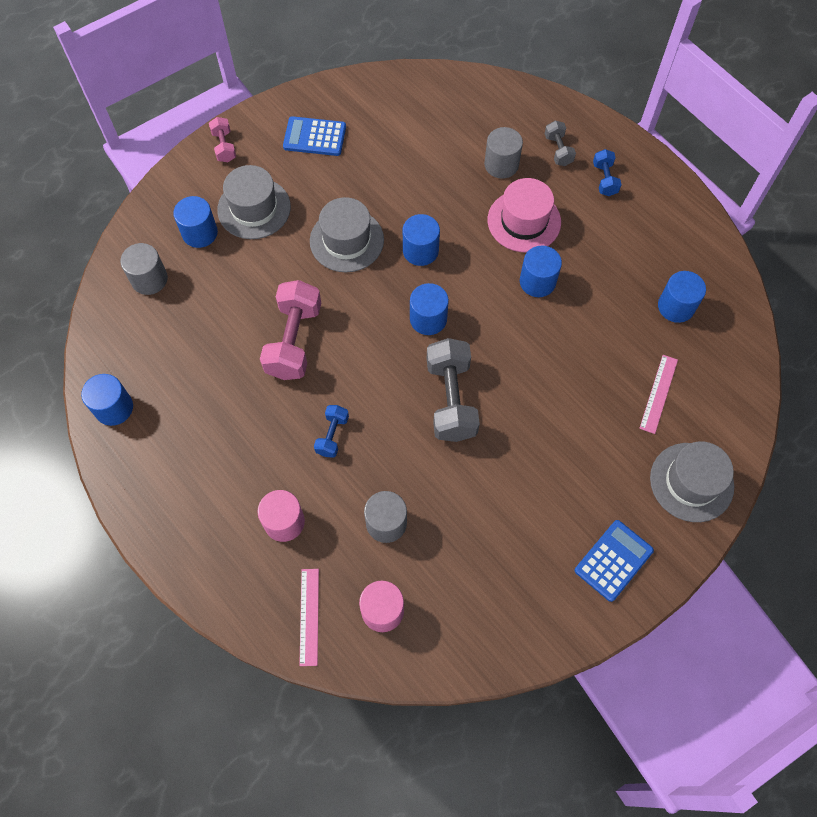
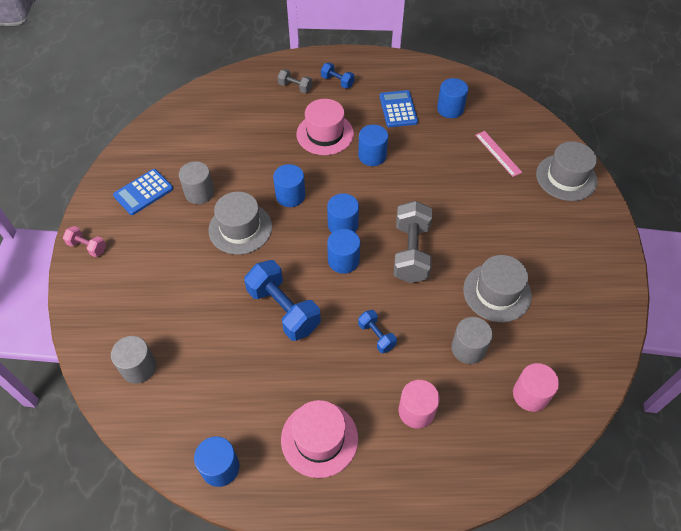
camera: 50 degrees left, 10 degrees down
blue cylinder [173,196,218,248] -> blue cylinder moved to [327,229,360,274]
grey hat [217,165,291,239] -> grey hat moved to [463,255,532,322]
pink dumbbell [260,280,321,380] -> blue dumbbell [244,260,321,341]
pink ruler [299,569,319,666] -> none
grey dumbbell [427,338,480,442] -> grey dumbbell turned 60 degrees clockwise [394,201,432,283]
grey cylinder [484,127,523,179] -> grey cylinder moved to [179,161,214,204]
blue calculator [575,520,654,602] -> blue calculator moved to [380,90,418,127]
none -> pink hat [281,400,358,478]

